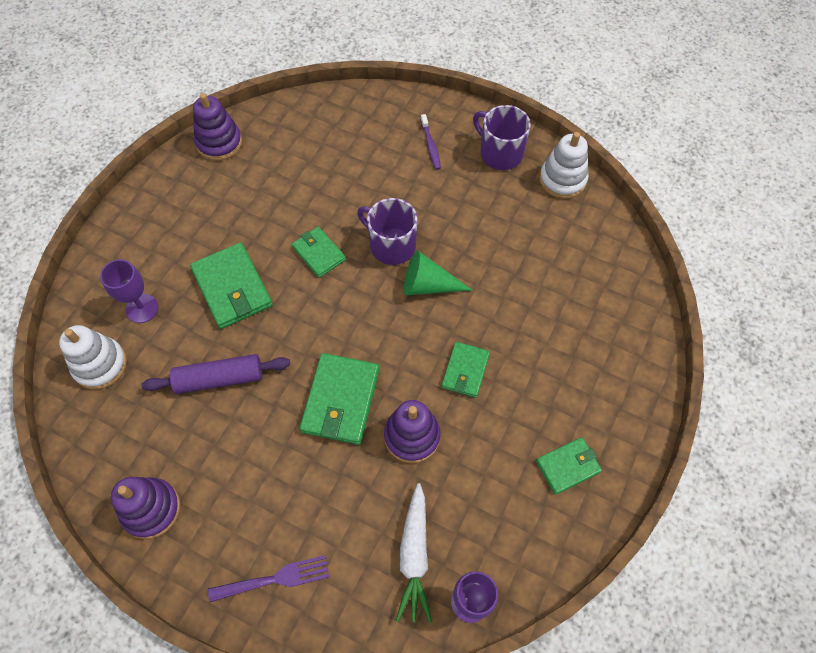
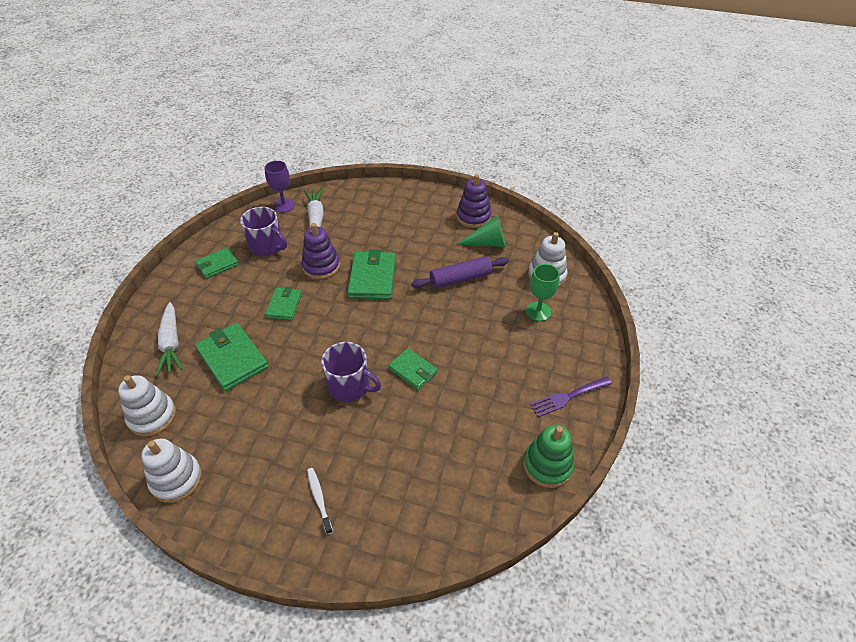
camera: 170 degrees right, 15 degrees down
purple goblet [100,259,158,323] -> green goblet [526,264,560,321]
green wallet [190,242,273,329] -> green wallet moved to [195,323,268,391]
purple stacking toy [193,93,242,161] -> green stacking toy [523,424,574,488]
purple fork [208,555,329,602] -> purple fork moved to [530,376,612,417]
green cone [404,251,472,295] -> green cone moved to [457,216,506,247]
purple toothbrush [421,114,441,170] -> white toothbrush [307,468,333,534]
purple mug [473,105,531,170] -> purple mug moved to [240,207,287,257]
none -> white stacking toy [118,375,176,436]
none -> white carrot [156,302,183,375]

